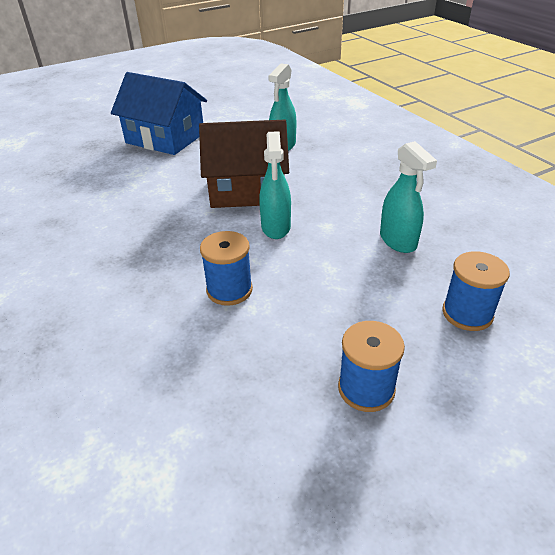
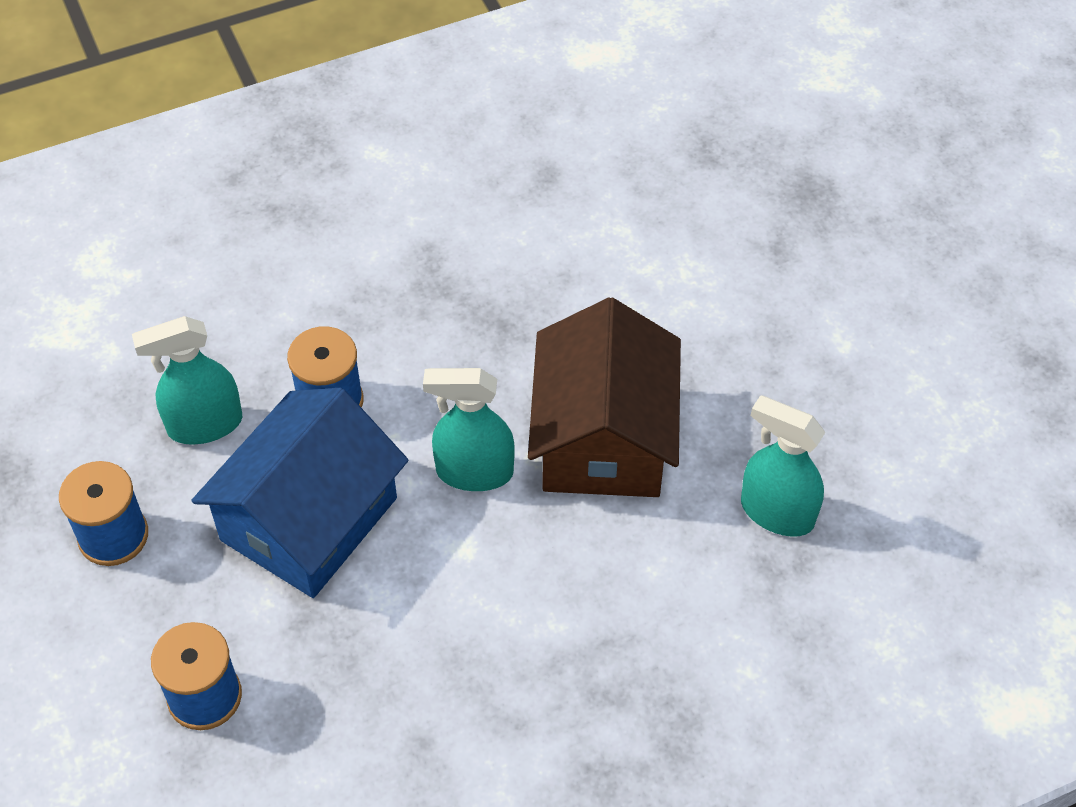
camera: 95 degrees right, 15 degrees up
blue house [111,72,207,155] -> blue house moved to [191,388,409,598]
turquoise spray bottle [380,141,437,253] -> turquoise spray bottle moved to [132,316,242,445]

